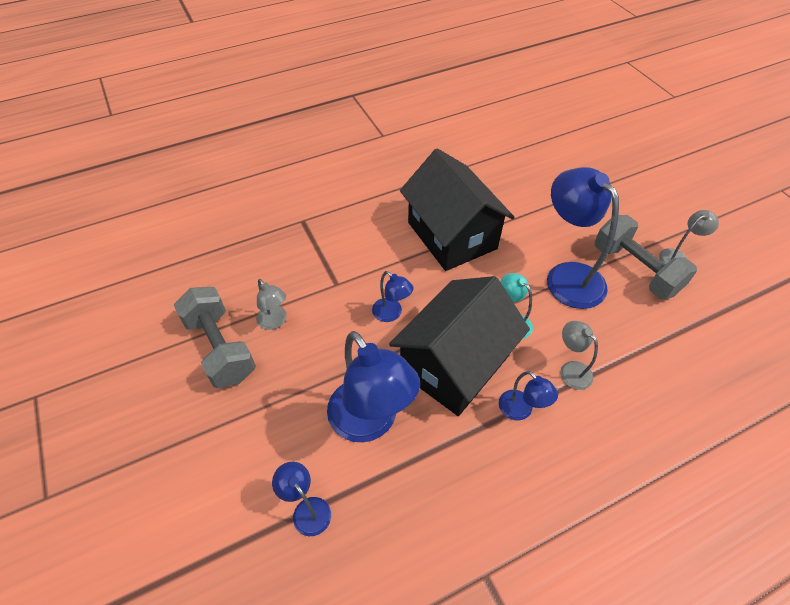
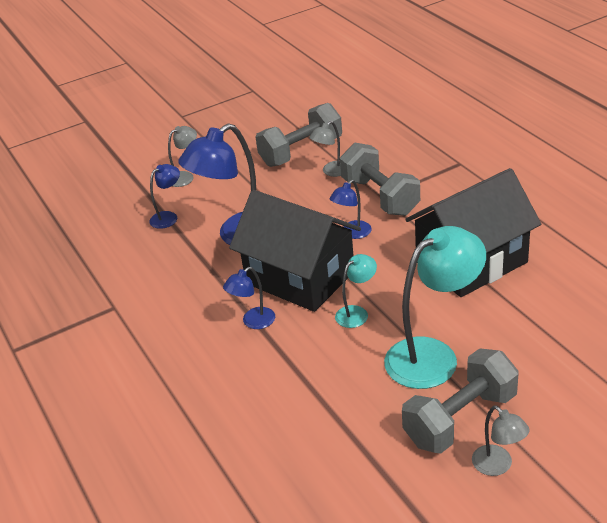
camera: 90 degrees right, 15 degrees down
blue lamp [547,167,619,309] -> turquoise lamp [384,226,486,389]
grey lamp [560,321,598,390] -> grey lamp moved to [168,126,197,187]
none -> grey dumbbell [340,143,420,216]

